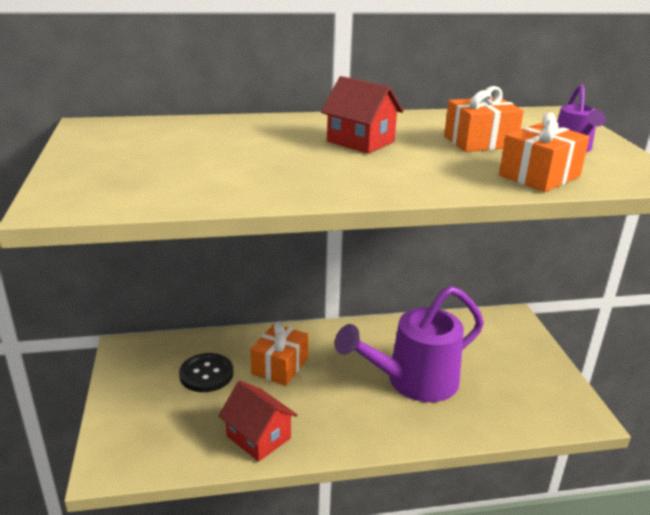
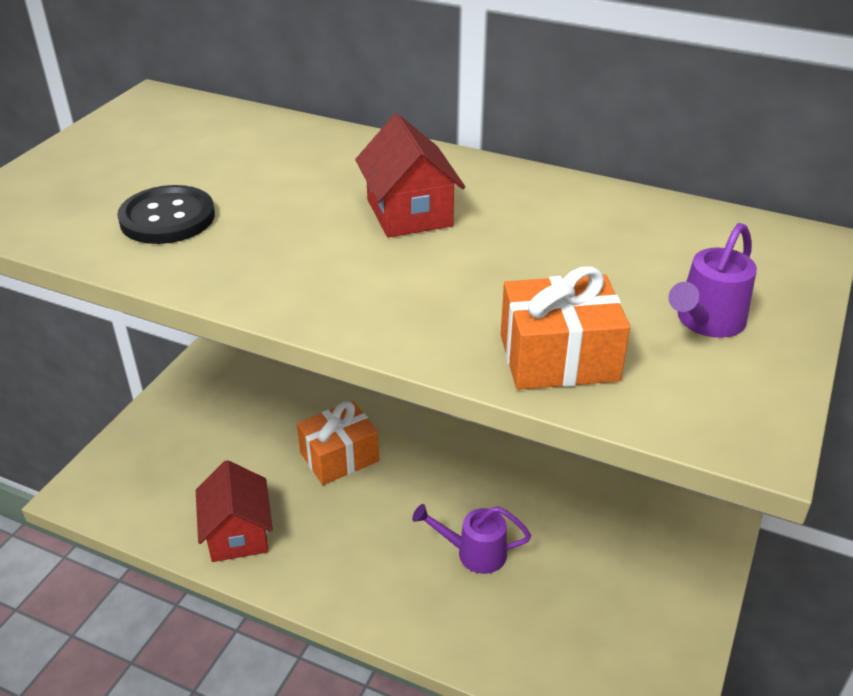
camera: 35 degrees right, 10 degrees up
black button [179,353,233,392] -> black button moved to [117,185,215,244]
purple watering can [335,286,484,402] -> purple watering can [412,504,531,574], size x0.48
orange gift [444,86,524,152] -> none

